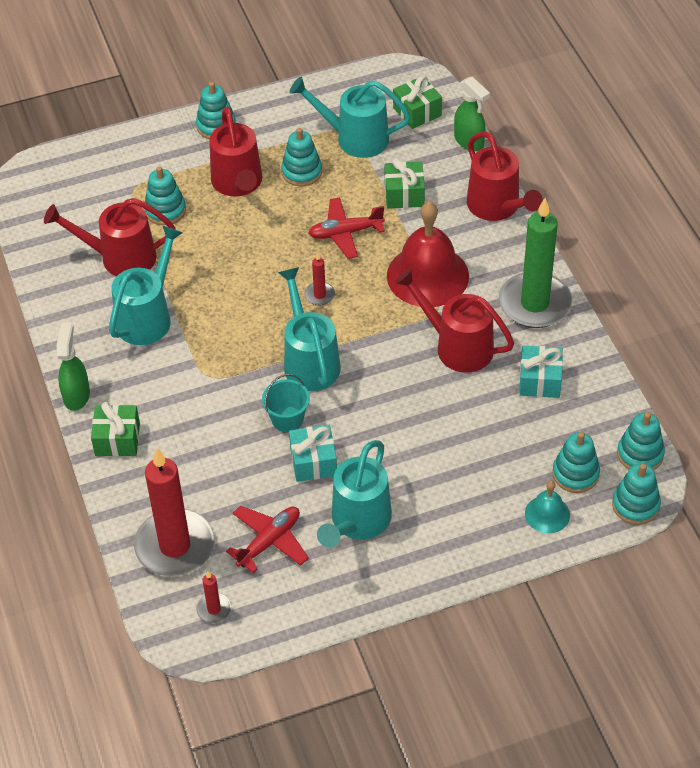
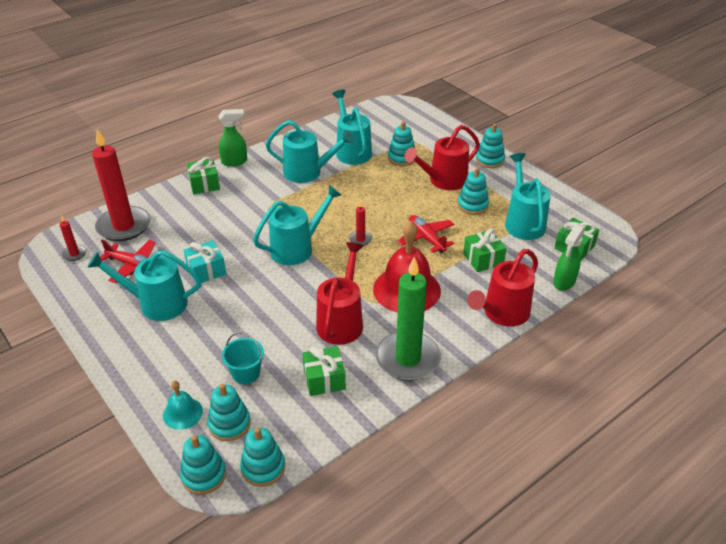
camera: 70 degrees right, 10 degrees down
red watering can [44,198,176,276] -> turquoise watering can [332,90,372,165]
turquoise bucket [262,374,310,432] -> turquoise bucket moved to [222,332,264,384]
turquoise gift [519,346,563,398] -> green gift [302,346,346,396]

